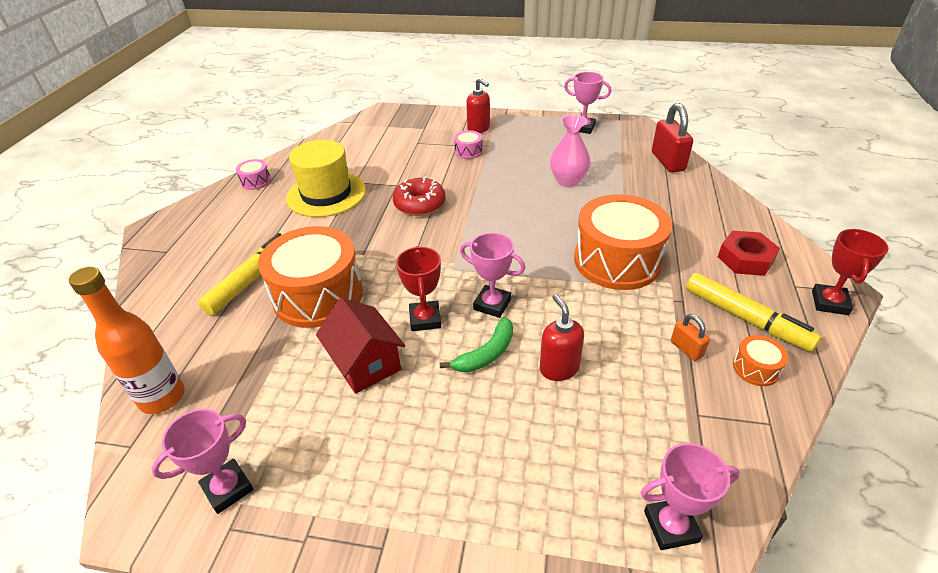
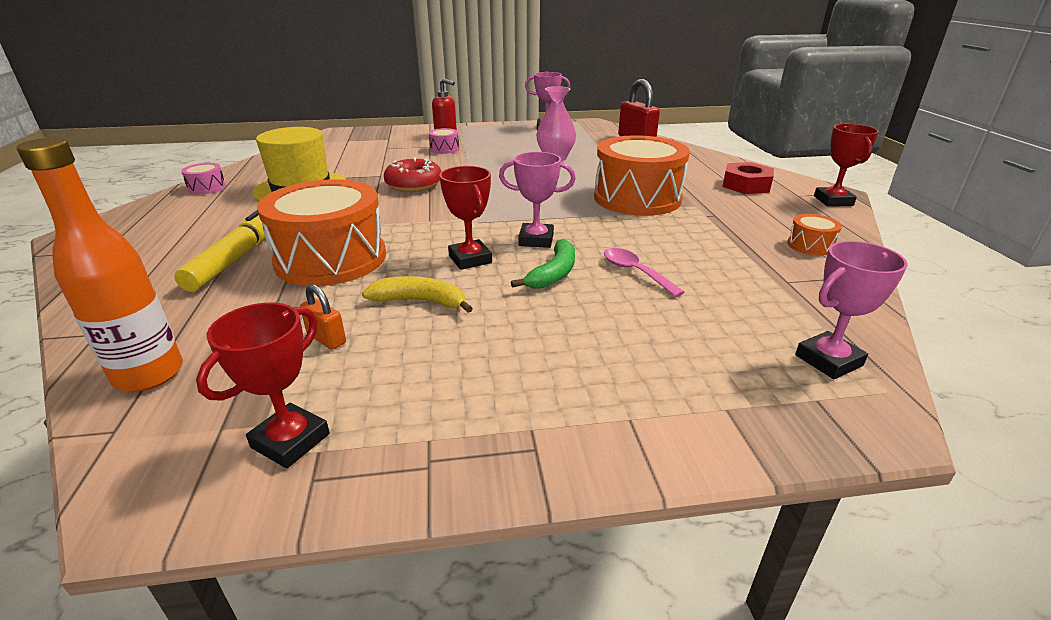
camera: 20 degrees left, 10 degrees down
pink trophy [151,409,254,514] -> red trophy [196,302,330,468]
red house [316,298,405,394] -> yellow banana [362,276,473,313]
red soap dispenser [540,294,584,381] -> pink spoon [604,248,685,297]
orange padlock [671,314,710,361] -> orange padlock moved to [300,284,346,350]
yellow marker [686,273,822,352] -> none

